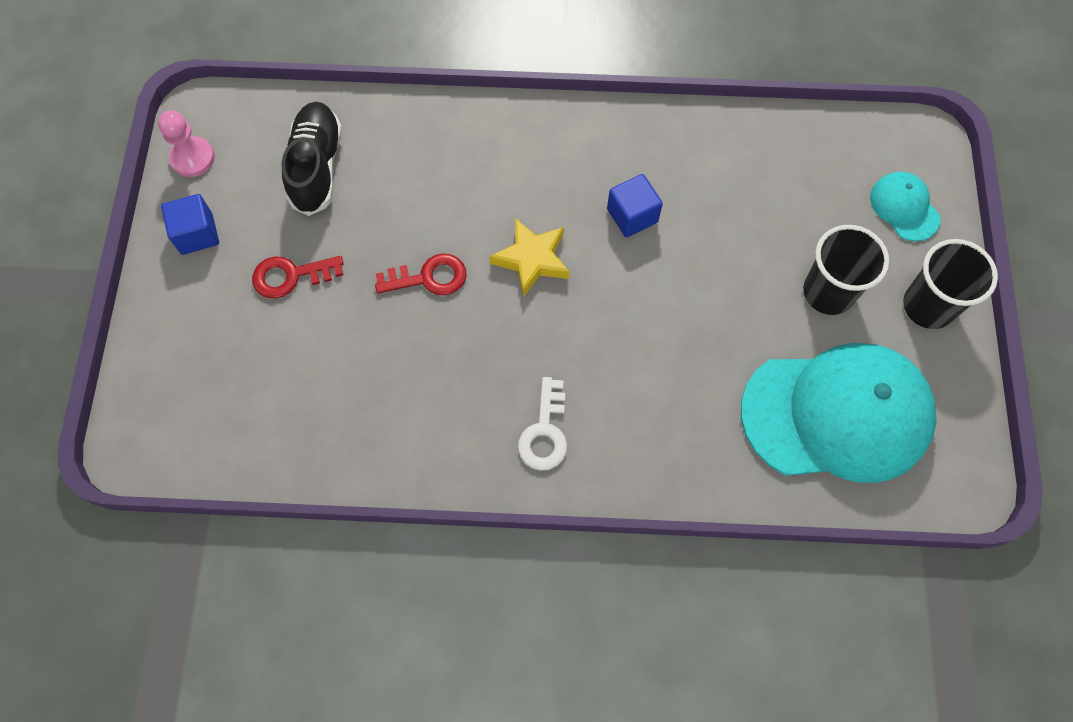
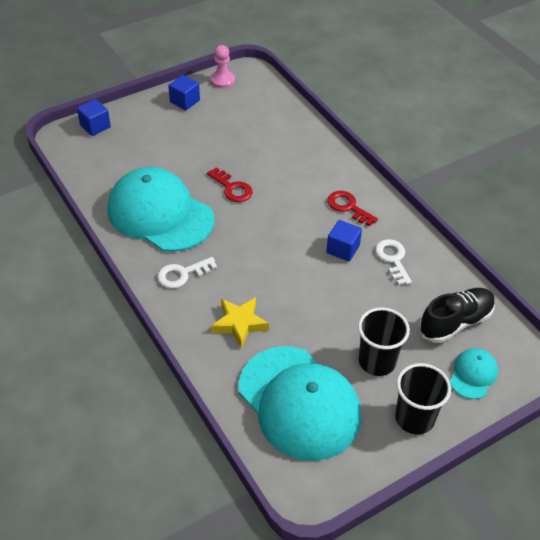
camera: 55 degrees right, 20 degrees down
red key [252,256,344,298] -> red key moved to [327,191,378,226]
black shoe [282,102,342,216] -> black shoe moved to [419,288,495,343]
yellow star [490,218,570,297] -> yellow star moved to [211,297,269,348]
none -> blue cube [77,99,111,136]
none -> turquoise cap [107,167,214,252]
none -> white key [375,239,412,285]

